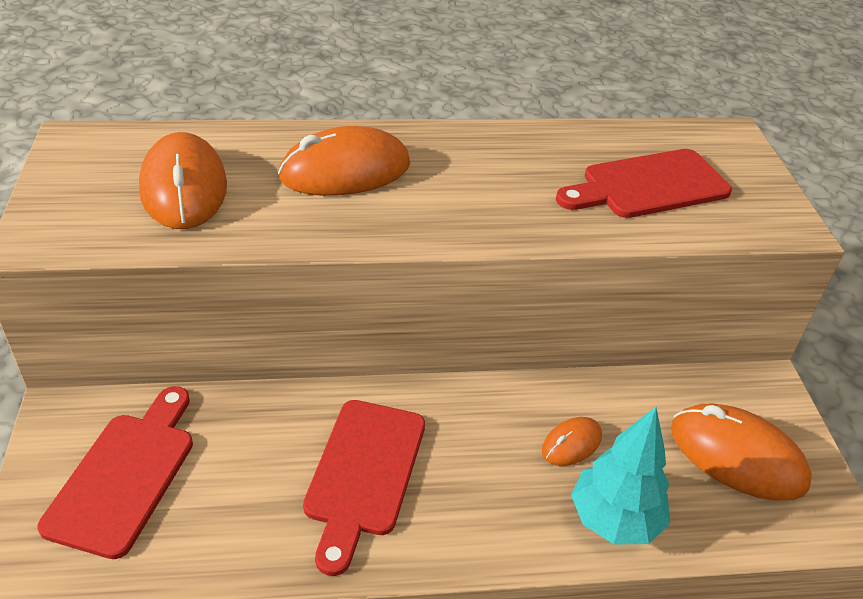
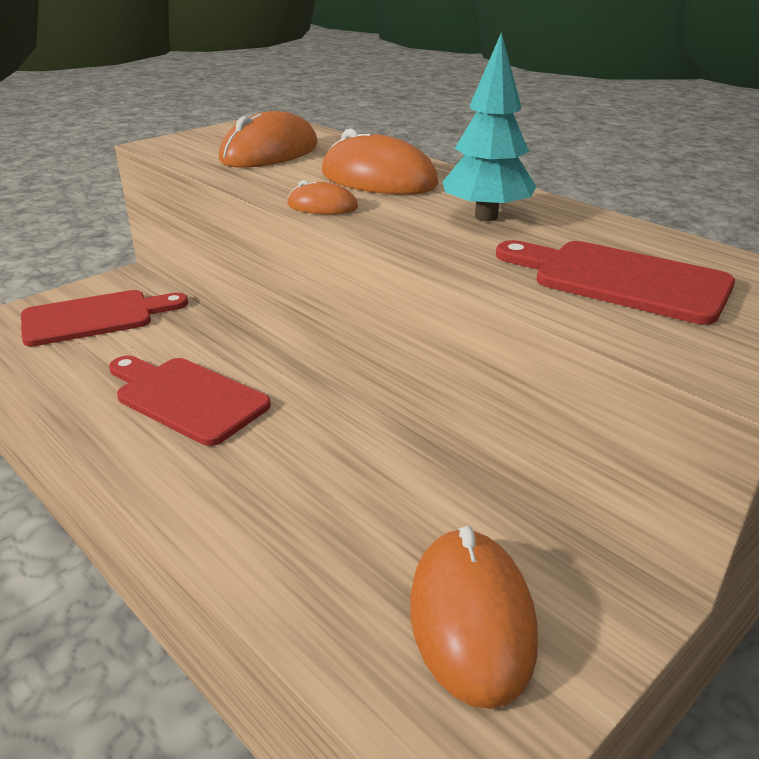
camera: 55 degrees right, 10 degrees down
red cutting board [303,400,425,576] -> red cutting board turned 60 degrees clockwise [109,356,271,446]
orange mouse [542,417,602,466] -> orange mouse moved to [287,180,358,214]
turquoise tree [571,407,670,544] -> turquoise tree moved to [443,32,537,221]

